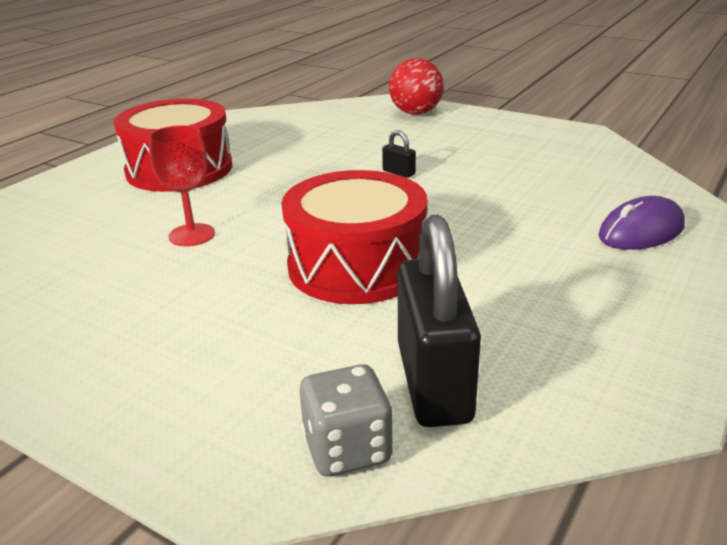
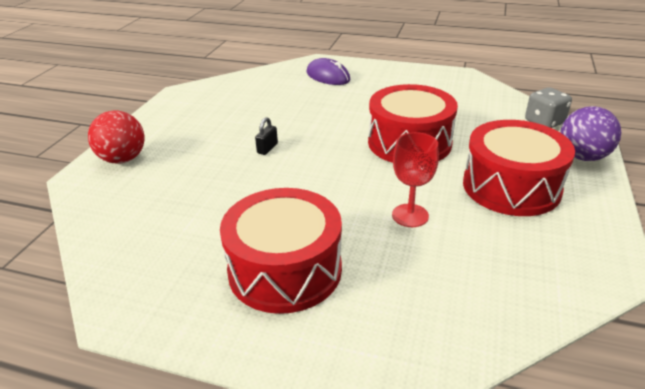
camera: 105 degrees left, 5 degrees up
black padlock [398,215,481,427] -> none
none -> red drum [463,120,575,216]
none -> purple ball [560,106,621,161]

